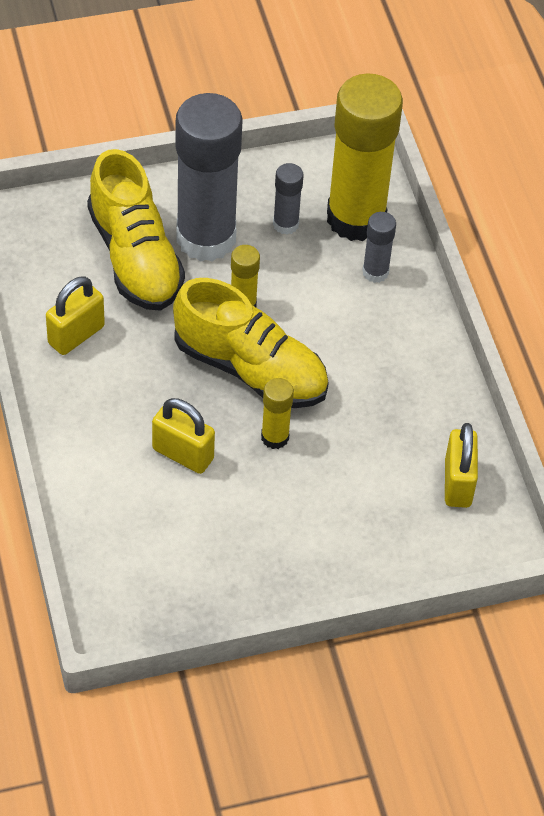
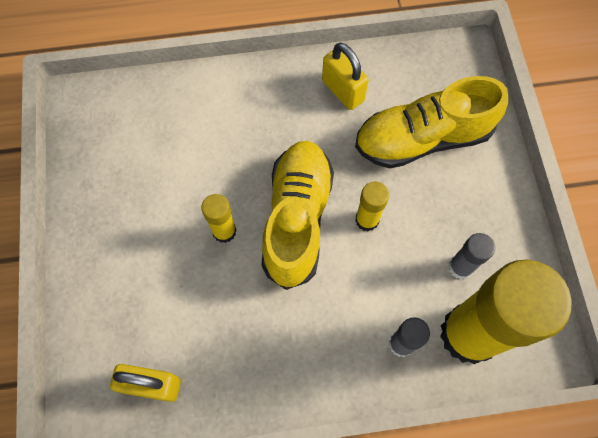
camera: 100 degrees right, 15 degrees up
yellow padlock [152,398,215,474] -> none
yellow shoe [173,278,329,408] -> yellow shoe turned 150 degrees clockwise [261,141,334,290]
grey glue stick [175,93,243,262] -> none

